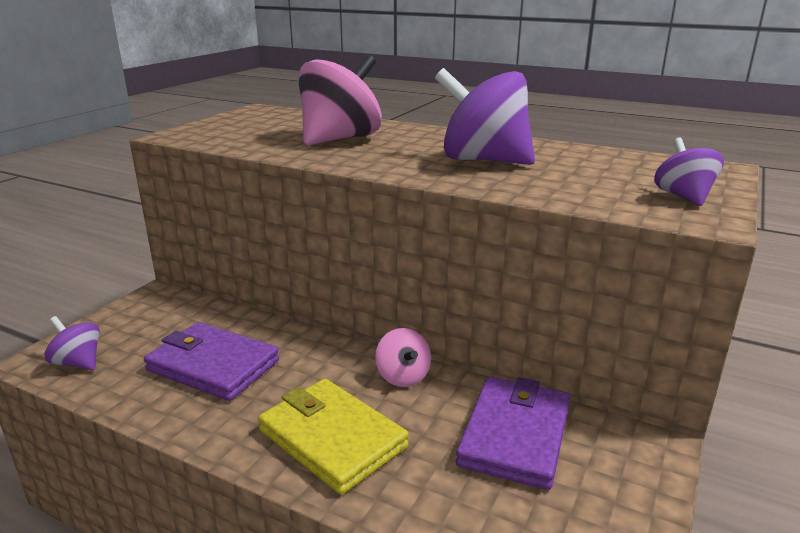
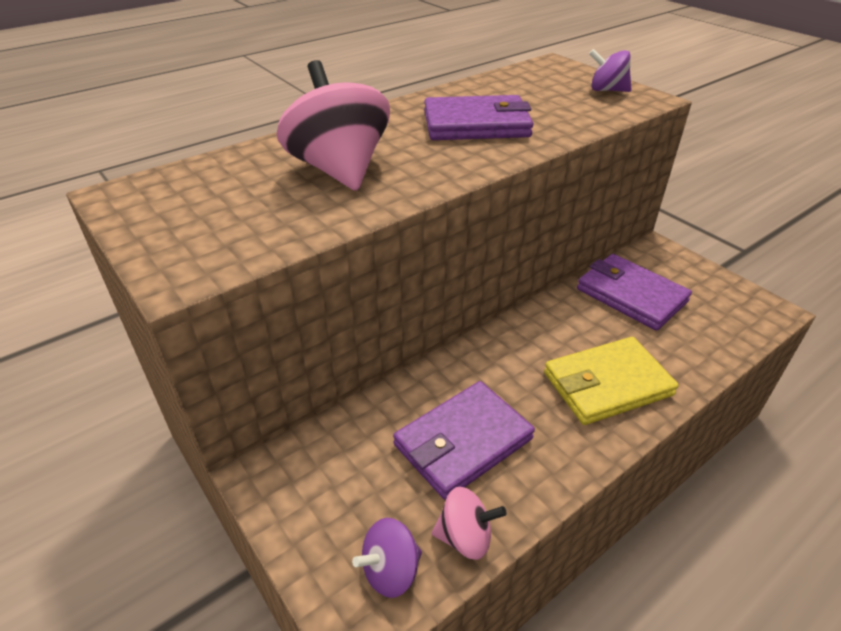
camera: 65 degrees left, 15 degrees up
pink spinning top [375,328,431,387] -> pink spinning top moved to [432,487,507,560]
purple spinning top [435,68,535,165] -> purple wallet [424,95,533,140]

